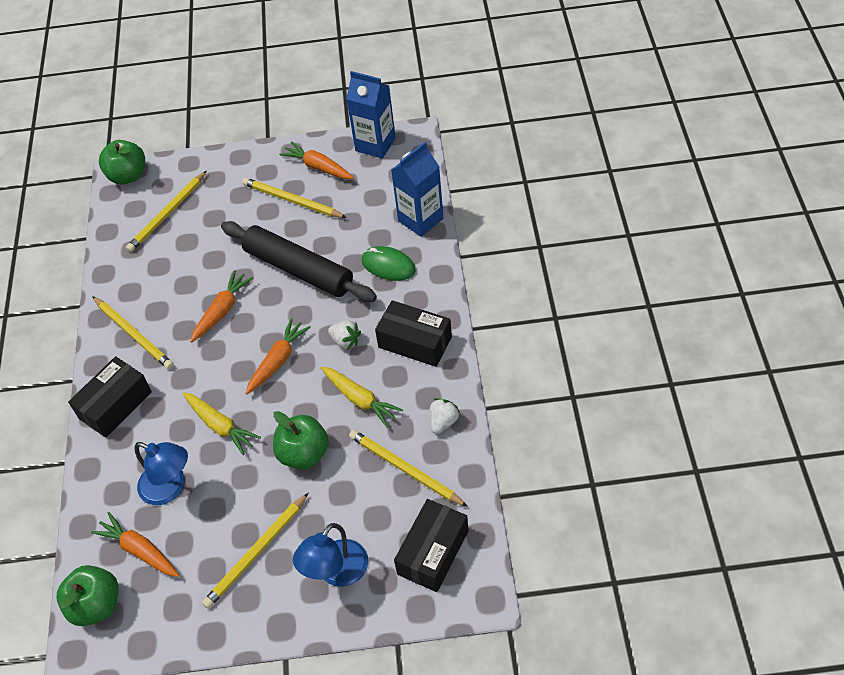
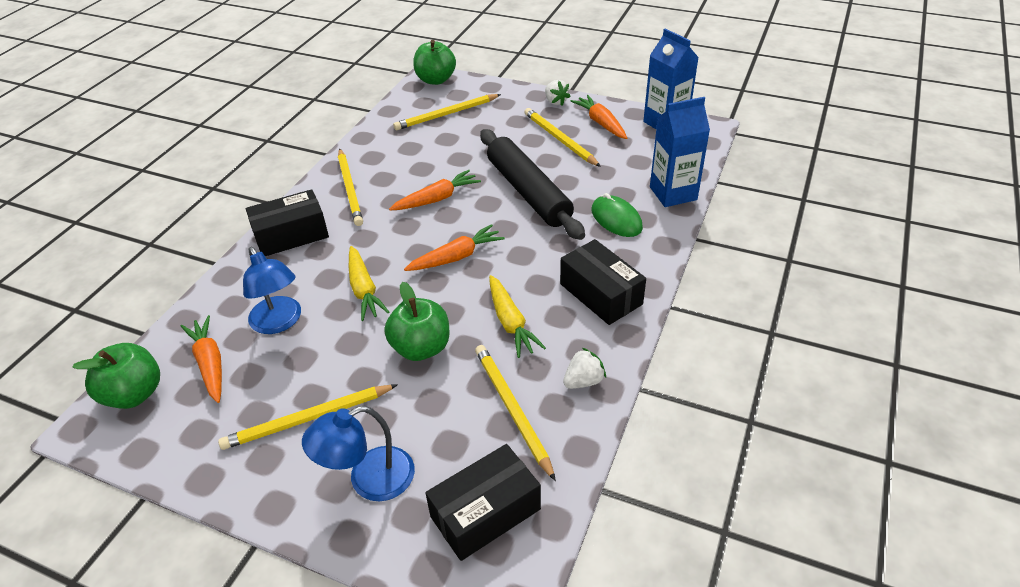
camera: 25 degrees right, 10 degrees down
white strawberry [328,321,361,350] -> white strawberry moved to [545,80,571,106]

